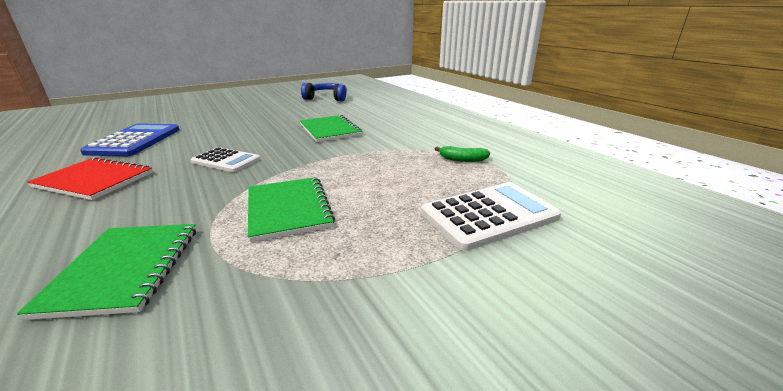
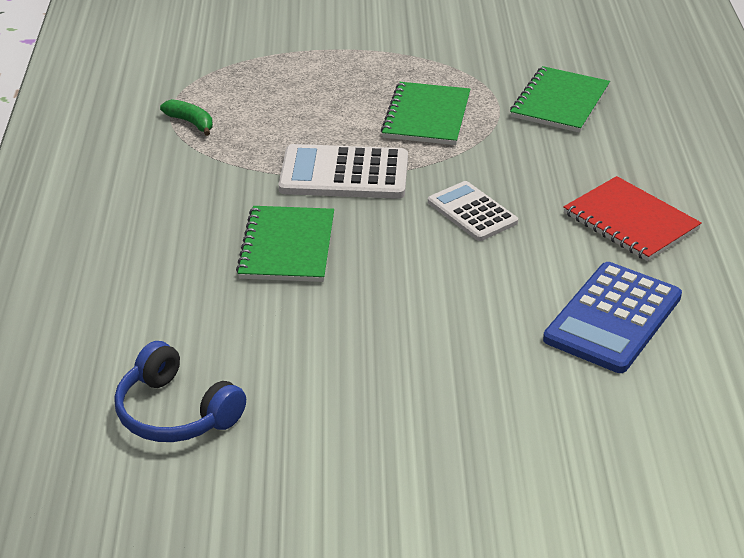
camera: 150 degrees left, 10 degrees up
white calculator [421,182,561,251] -> white calculator moved to [279,144,408,199]

